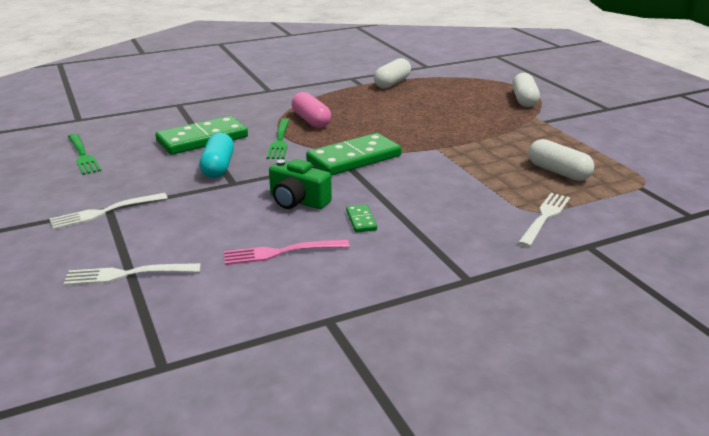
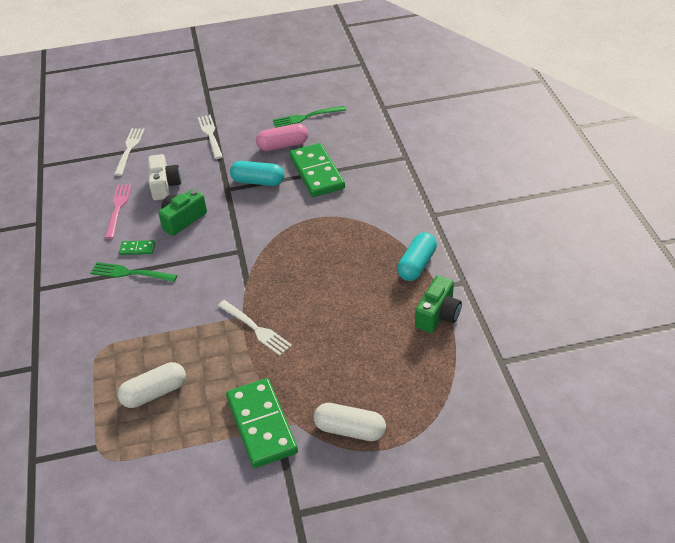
camera: 105 degrees right, 15 degrees up
green fork [267,118,290,159] -> green fork moved to [90,262,177,282]
pink capsule [292,92,331,128] -> pink capsule moved to [256,123,308,151]
green domino [306,133,402,176] -> green domino moved to [226,378,298,468]
white capsule [374,58,411,88] -> green camera [415,276,462,333]
white fork [518,193,570,247] -> white fork moved to [218,300,292,356]
none -> white camera [148,154,181,200]
none -> turquoise capsule [397,232,437,281]

